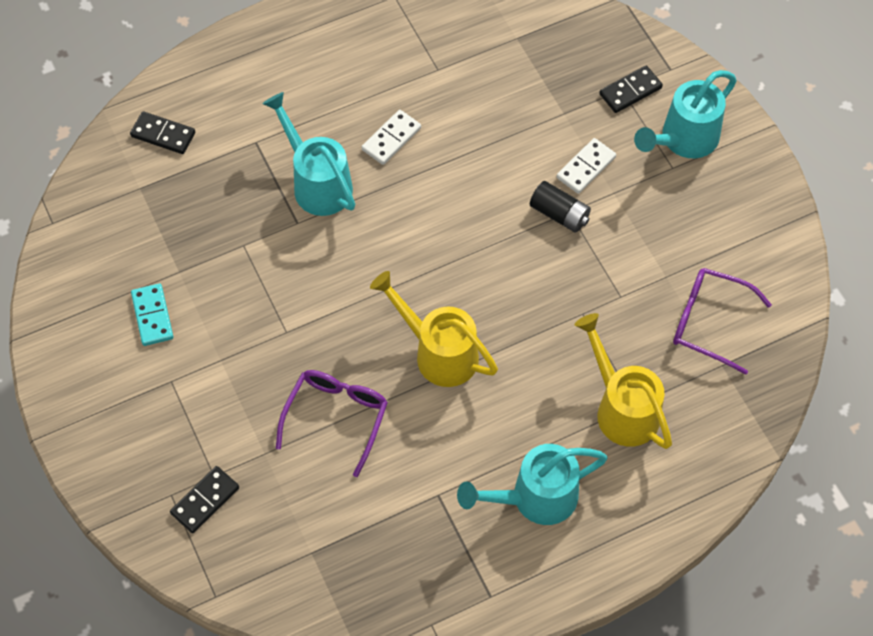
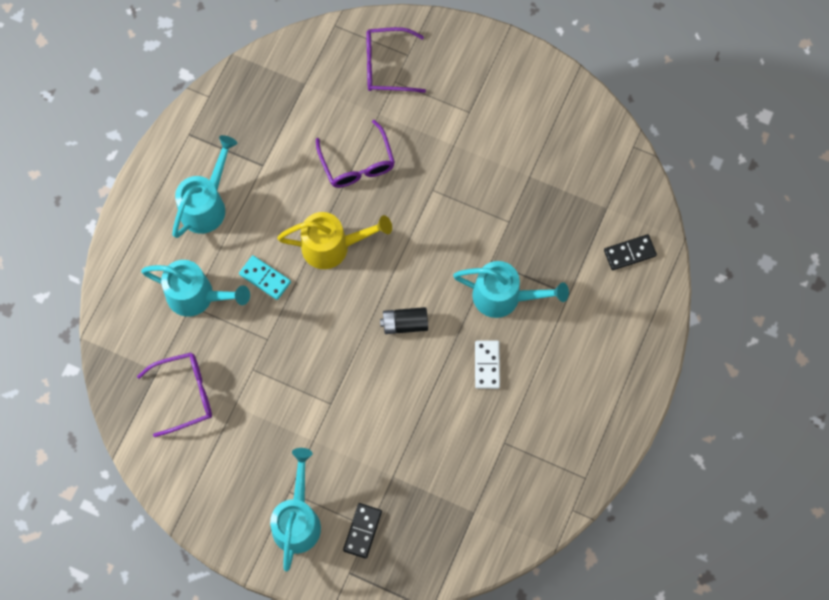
camera: 140 degrees right, 10 degrees up
turquoise domino [131,283,173,346] -> turquoise domino moved to [239,255,291,300]
black domino [170,466,239,533] -> purple glasses [366,27,426,93]
black battery [530,181,591,233] -> black battery moved to [380,307,428,334]
white domino [557,138,616,194] -> none
yellow watering can [574,313,672,449] -> turquoise watering can [141,260,250,317]

